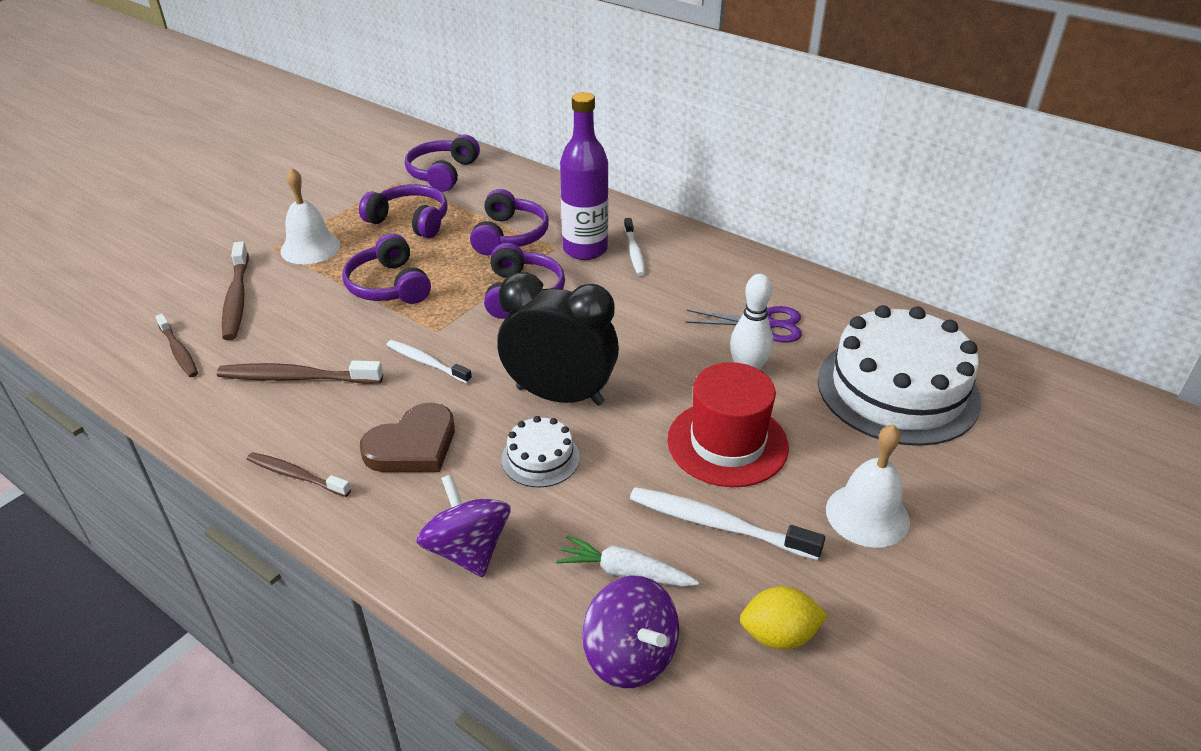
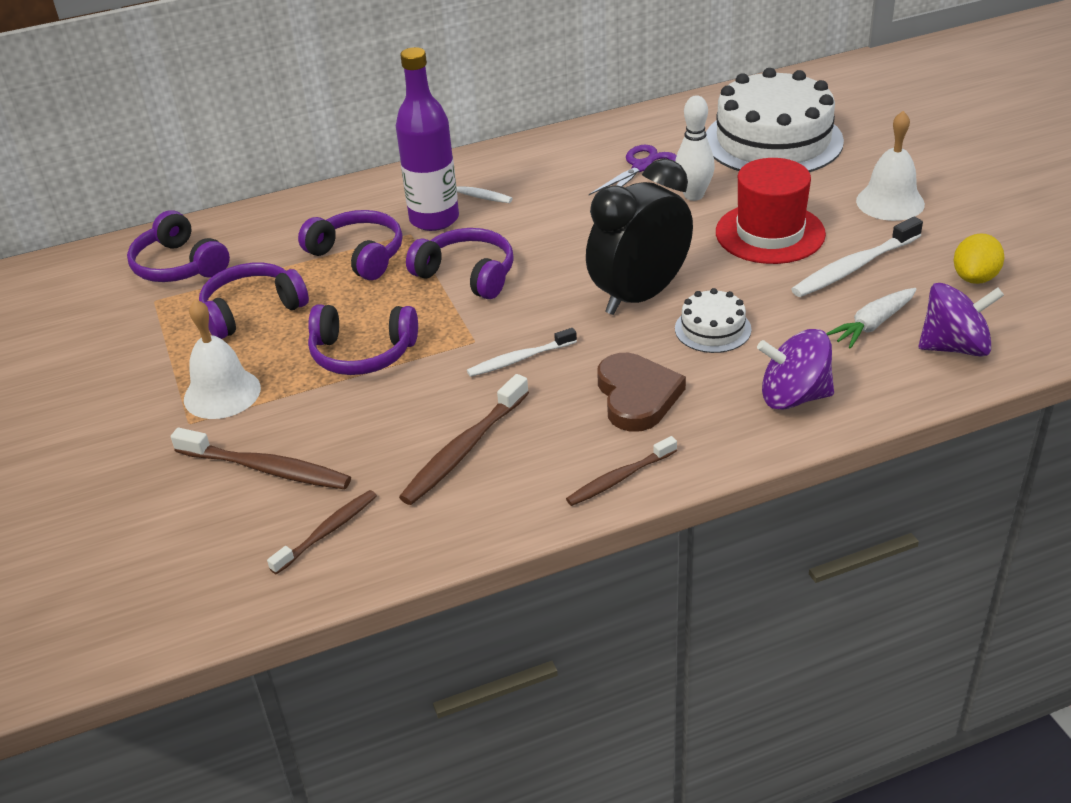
camera: 55 degrees left, 0 degrees up
brown toothbrush [155,314,198,377] -> brown toothbrush turned 45 degrees counterclockwise [267,490,377,575]

